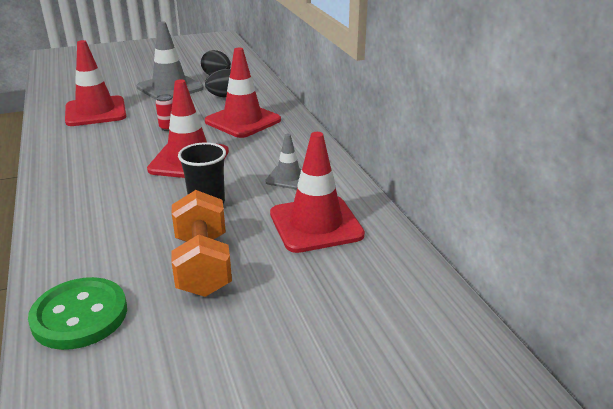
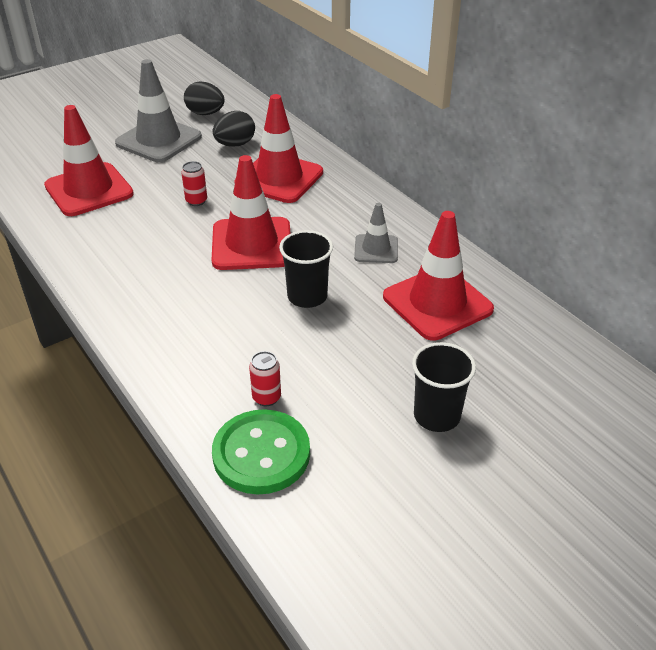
camera: 15 degrees left, 10 degrees up
orange dumbbell [171,190,232,297] -> none
none -> red can [249,351,281,406]
none -> black cup [412,342,476,432]

